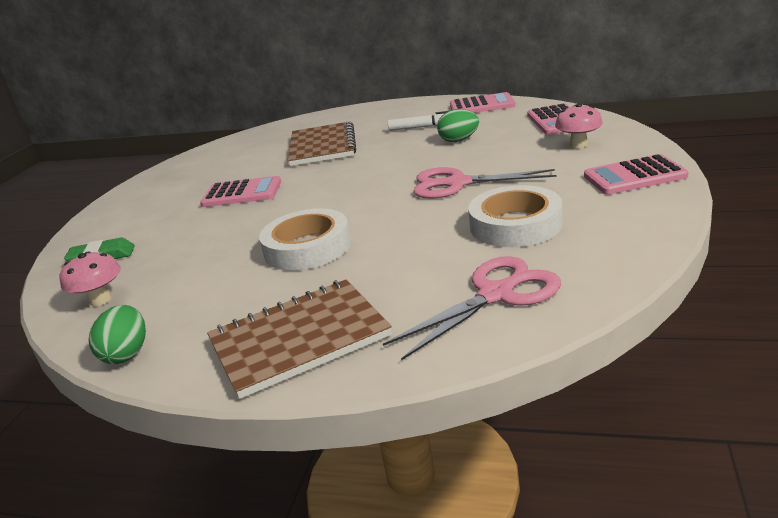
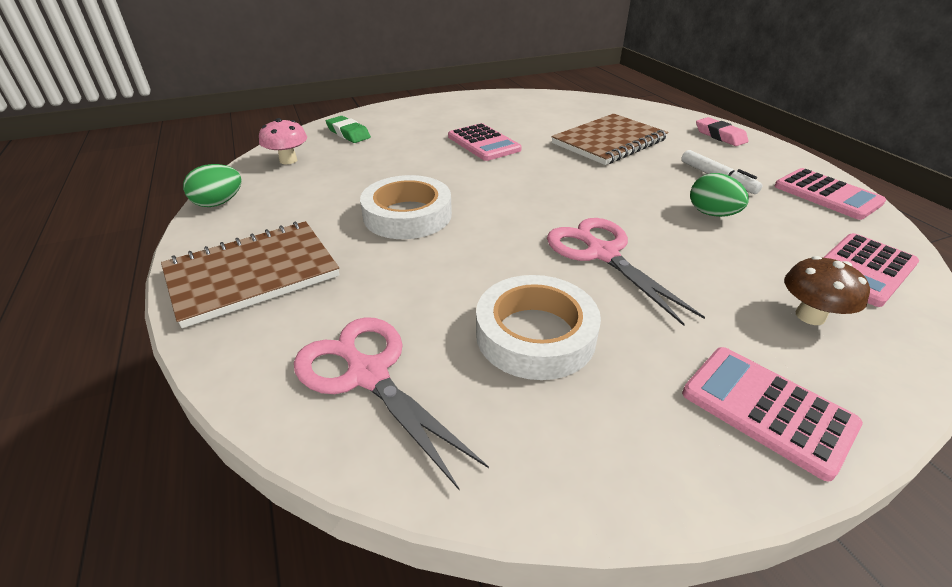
camera: 50 degrees right, 10 degrees up
brown notebook [207,280,392,399] -> brown notebook turned 60 degrees counterclockwise [161,221,339,328]
pink scissors [383,256,561,361] -> pink scissors turned 150 degrees counterclockwise [294,317,489,490]
pink mushroom [555,103,603,148] -> brown mushroom [784,256,870,325]
none -> pink eraser [696,117,749,146]

